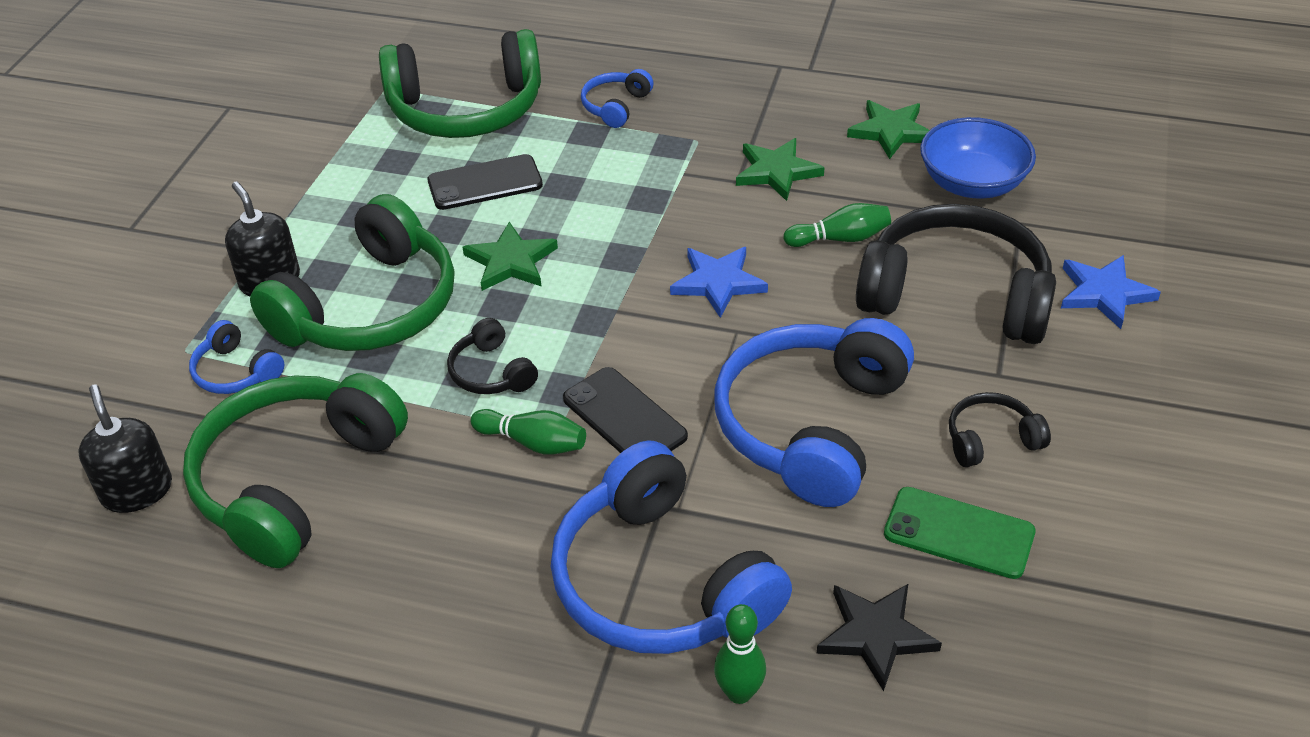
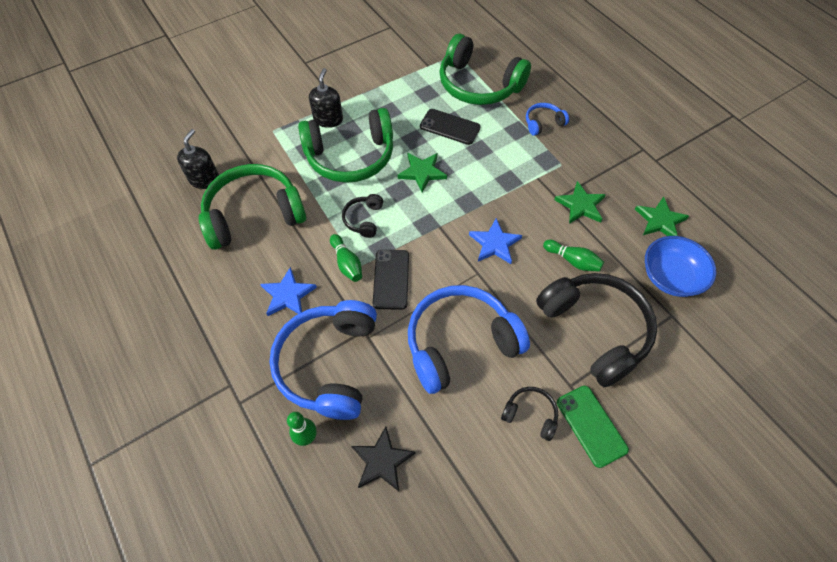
camera: 40 degrees right, 15 degrees up
blue headphones [189,320,284,394] -> none
green phone [884,487,1036,579] -> green phone moved to [557,386,629,468]
blue star [1061,255,1161,329] -> blue star moved to [260,267,317,316]

